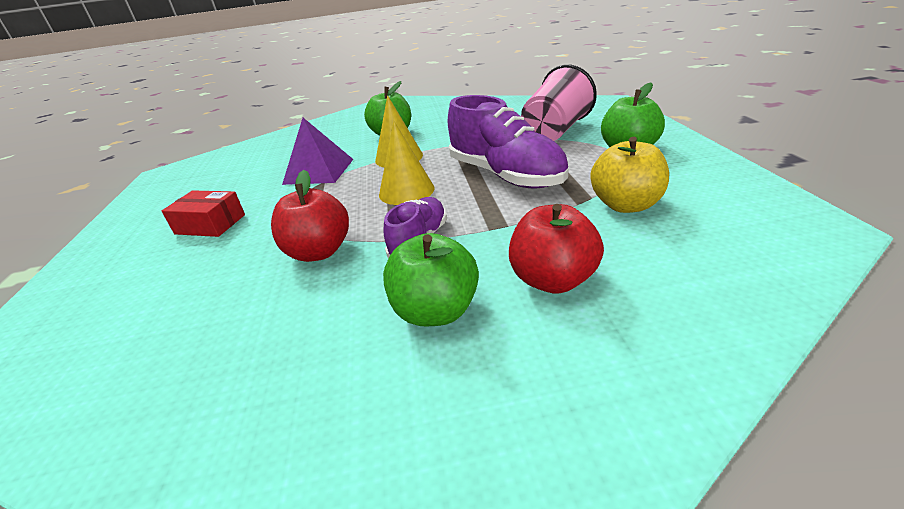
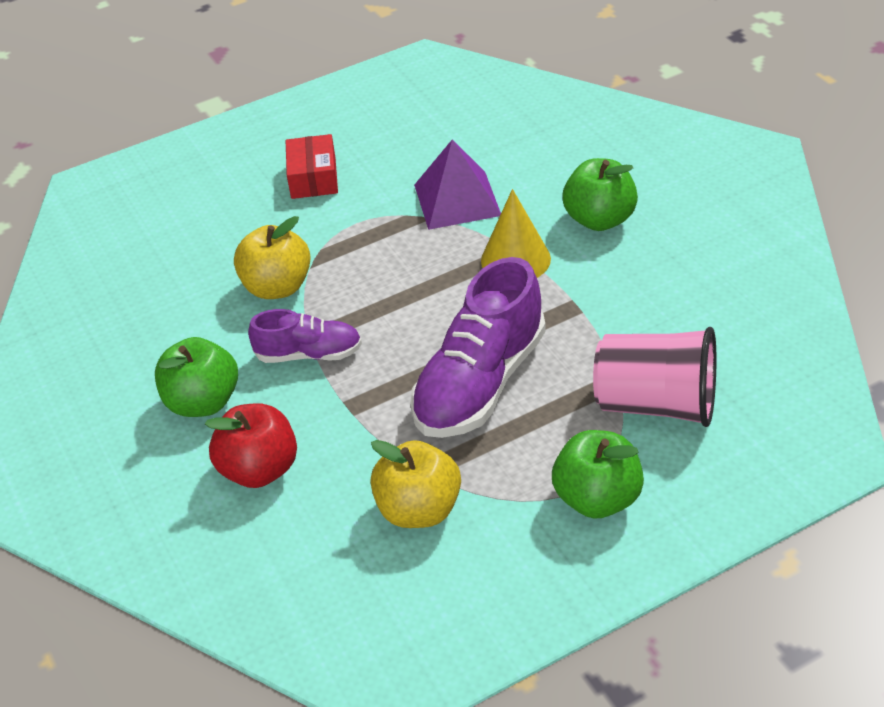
camera: 70 degrees right, 10 degrees up
red apple [271,170,349,262] -> yellow apple [234,216,311,299]
yellow cone [379,121,434,205] -> none

